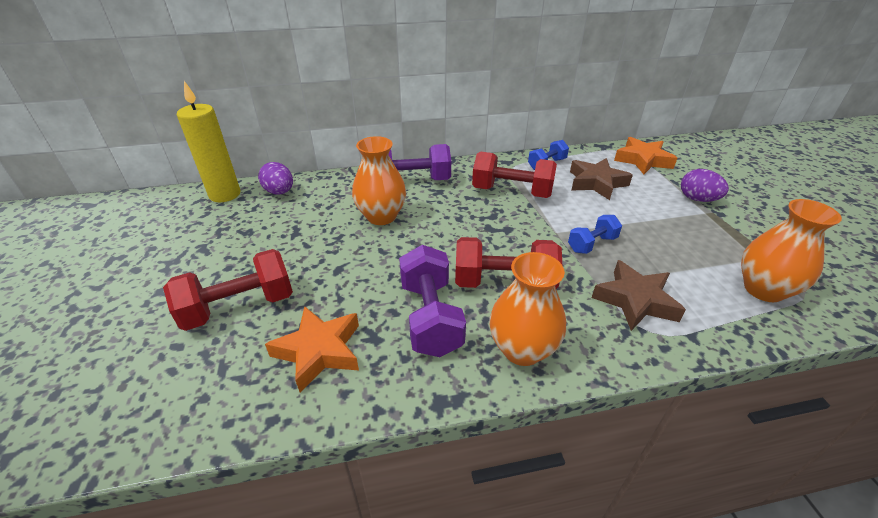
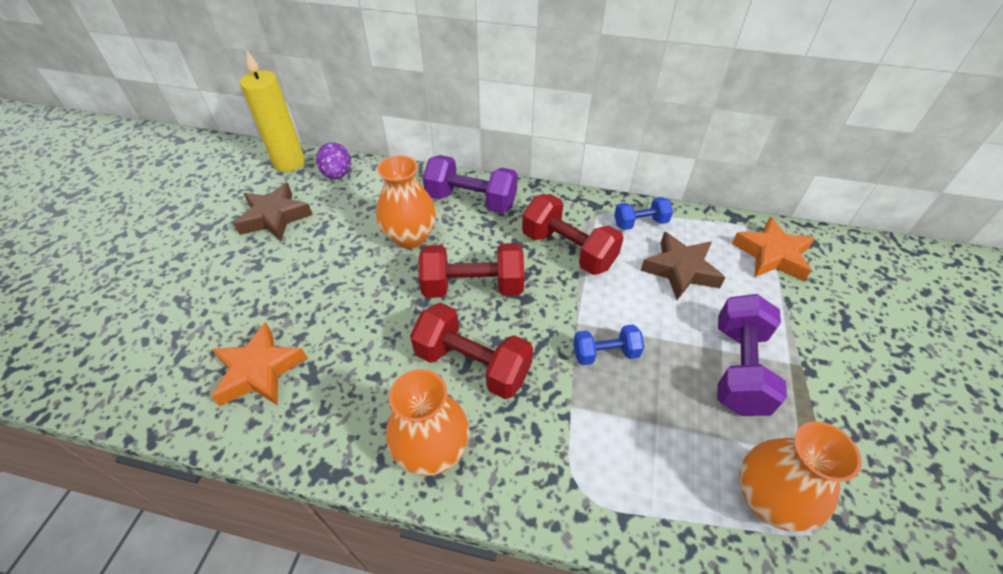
camera: 25 degrees right, 10 degrees up
red dumbbell [163,249,293,331] -> red dumbbell moved to [419,243,524,298]
purple dumbbell [399,245,466,357] -> purple dumbbell moved to [717,294,787,416]
brown star [592,260,686,331] -> brown star moved to [234,182,313,241]
purple egg [681,169,729,202] -> none

